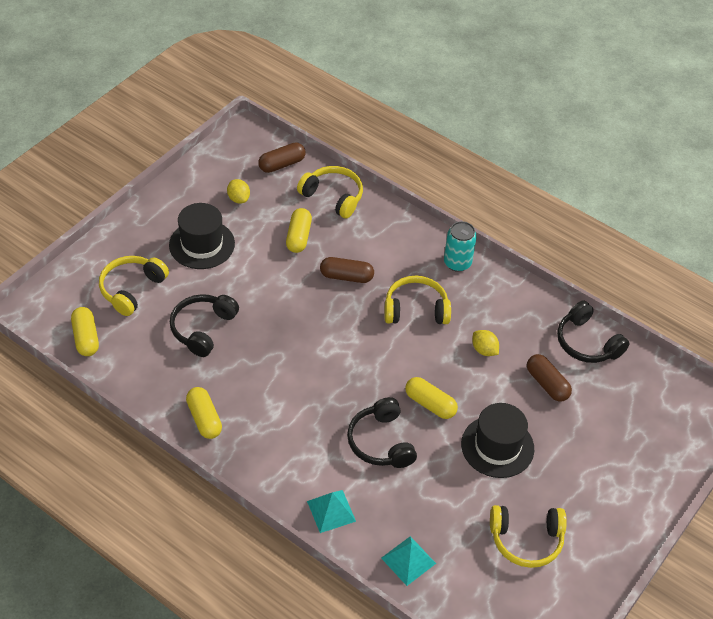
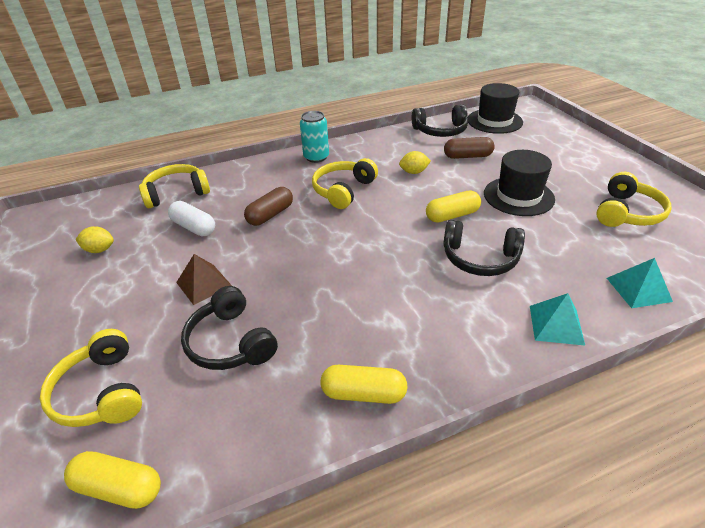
camera: 55 degrees left, 10 degrees down
black hat [169,203,235,269] -> black hat moved to [468,83,523,134]
brown capsule [258,142,306,173] -> none
yellow capsule [286,208,312,253] -> white capsule [168,201,215,237]
none -> brown pyramid [176,254,232,305]

